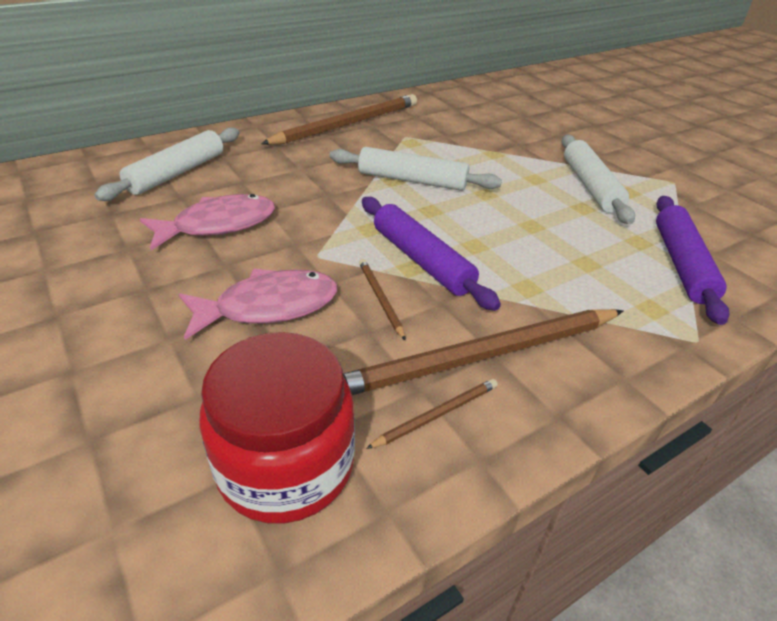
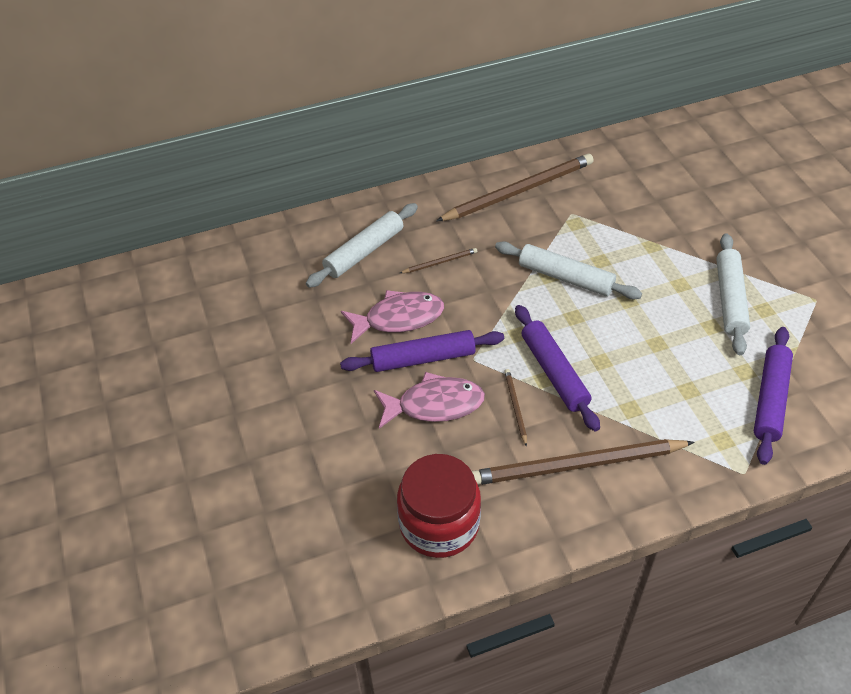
camera: 15 degrees right, 10 degrees up
brown pencil [366,379,498,449] -> brown pencil moved to [400,248,477,273]
none -> purple rolling pin [340,330,504,372]

